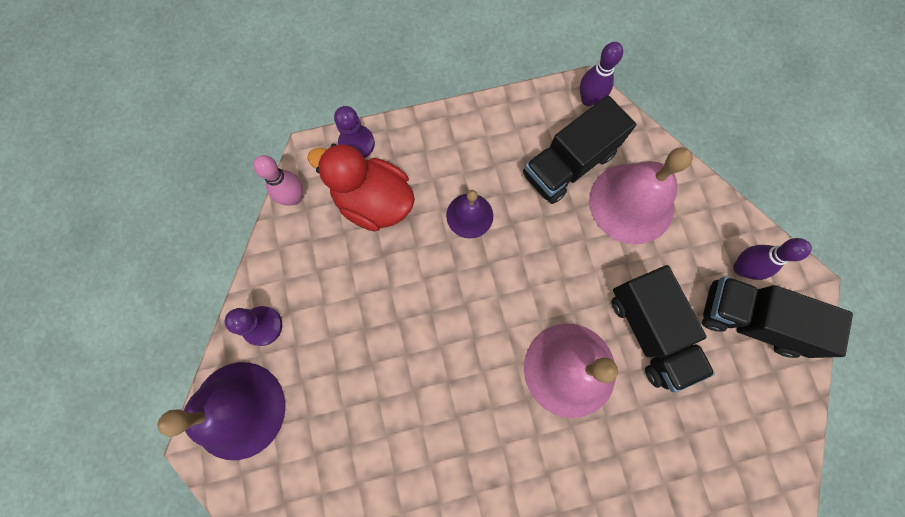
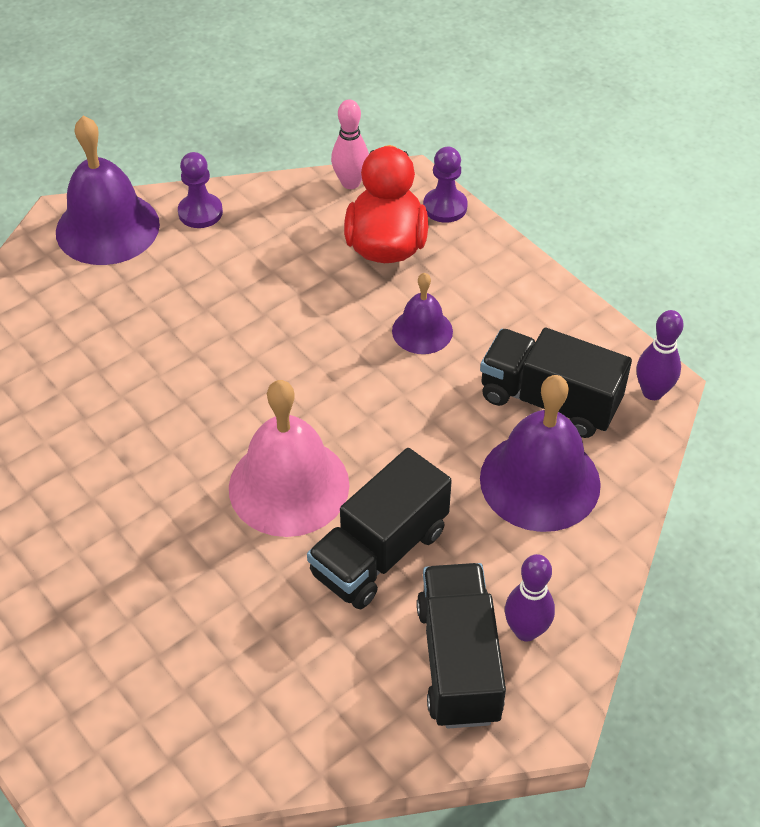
camera: 65 degrees right, 25 degrees down
pink bell [589,147,693,244] -> purple bell [480,375,601,532]

